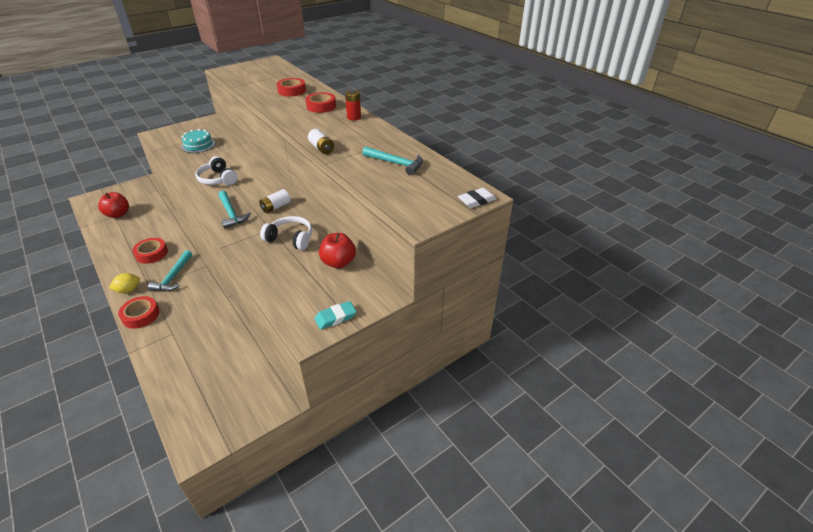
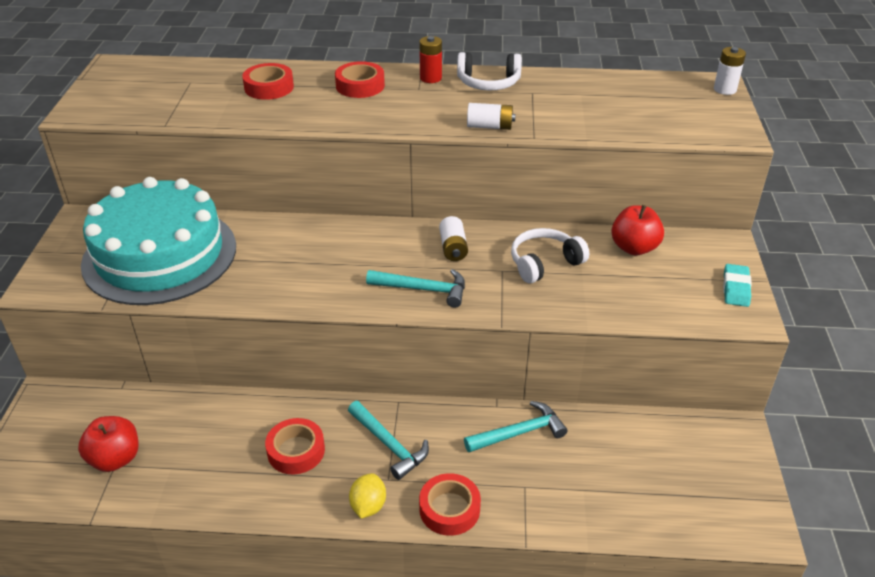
camera: 50 degrees left, 0 degrees up
turquoise cake [181,129,215,153] -> turquoise cake [81,177,236,305], size x2.35
white headphones [195,156,238,185] -> white headphones moved to [457,52,522,91]
turquoise hammer [362,146,423,175] -> turquoise hammer moved to [464,401,567,452]
white eraser [458,188,496,208] -> white battery [714,47,746,95]

